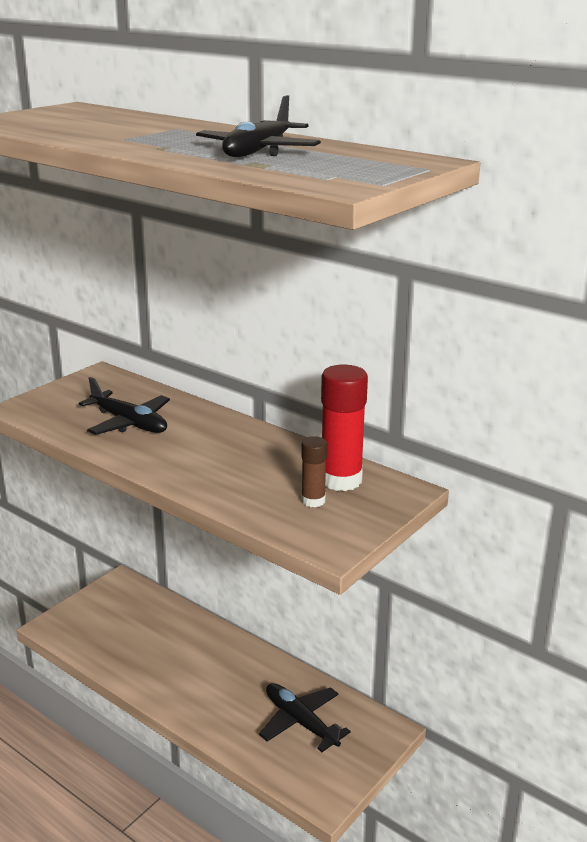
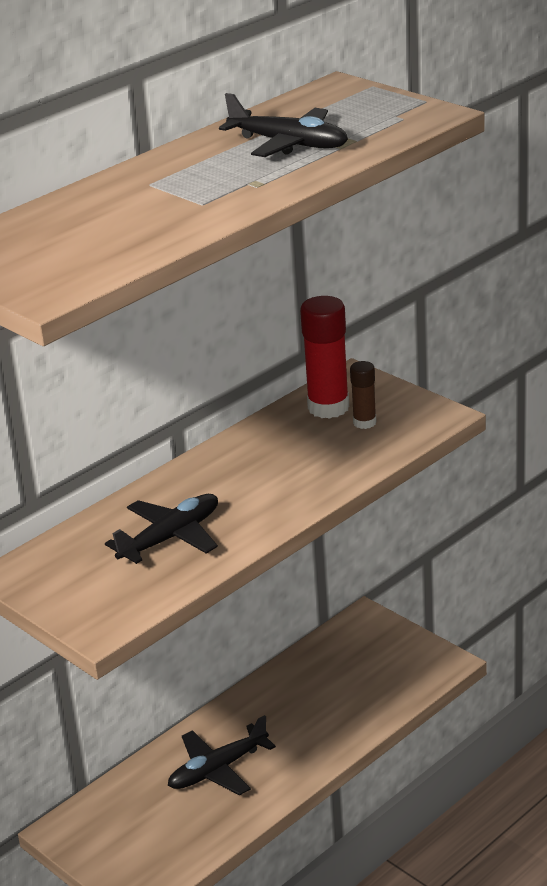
camera: 80 degrees left, 5 degrees up
black plane [259,683,351,752] -> black plane moved to [168,715,276,795]

